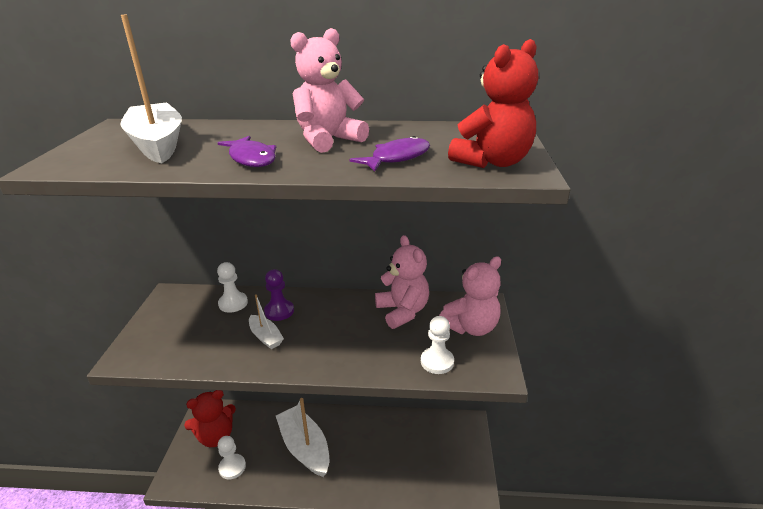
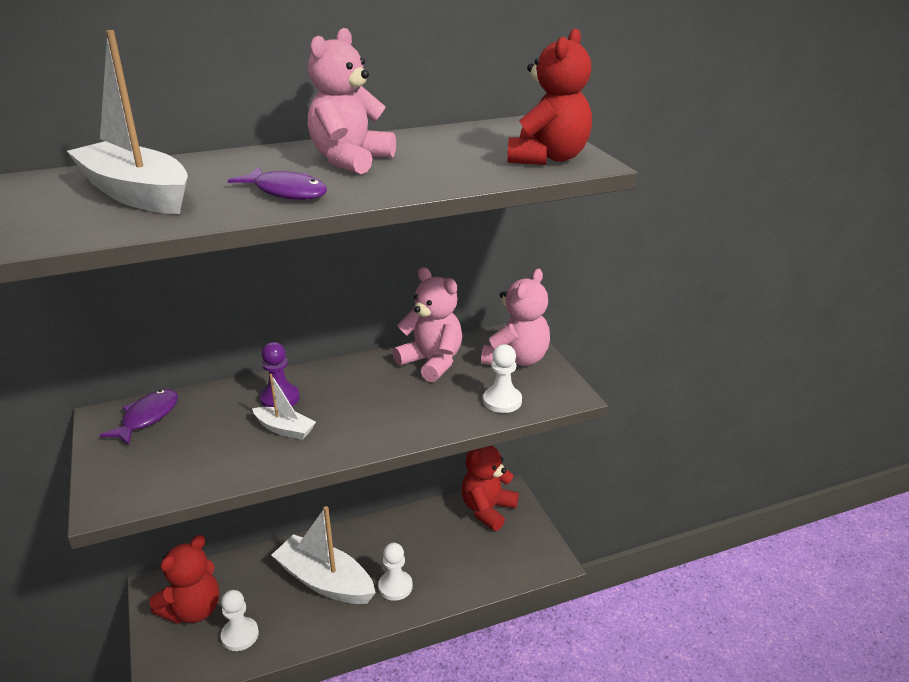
camera: 25 degrees left, 0 degrees up
white pawn [217,262,248,313] -> white pawn moved to [378,543,413,601]
purple fish [350,136,430,172] -> purple fish moved to [99,389,178,446]
none -> red teddy bear [461,446,519,531]

